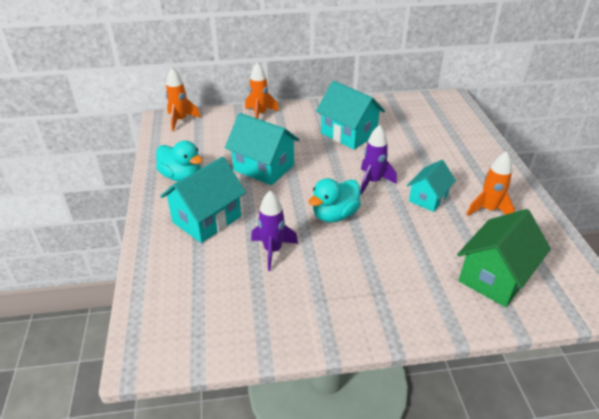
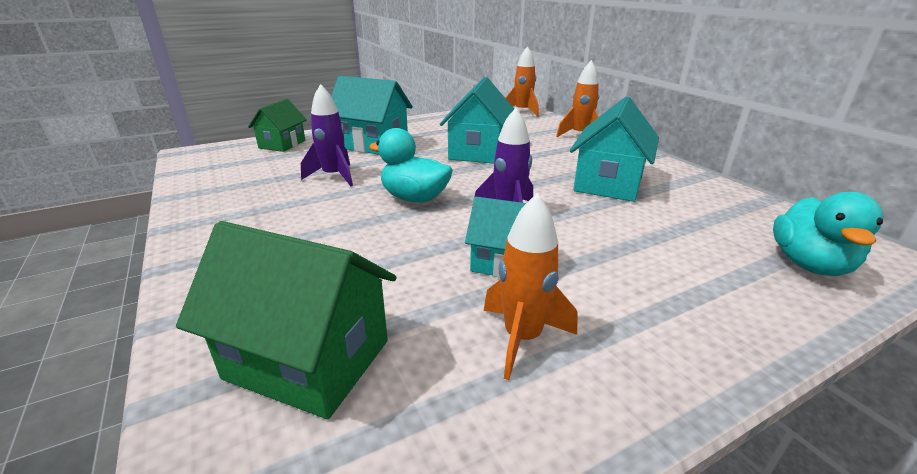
camera: 70 degrees right, 10 degrees down
turquoise duck [156,140,203,181] -> turquoise duck moved to [773,192,883,276]
none -> green house [248,99,307,152]

